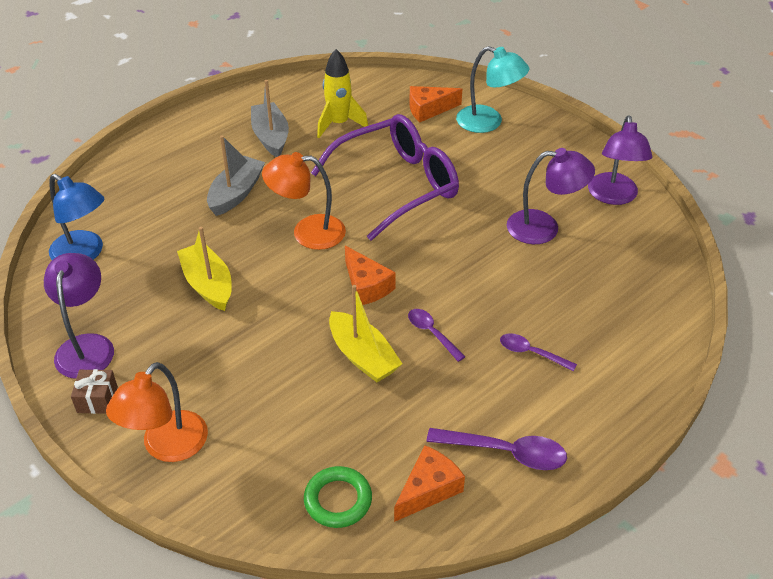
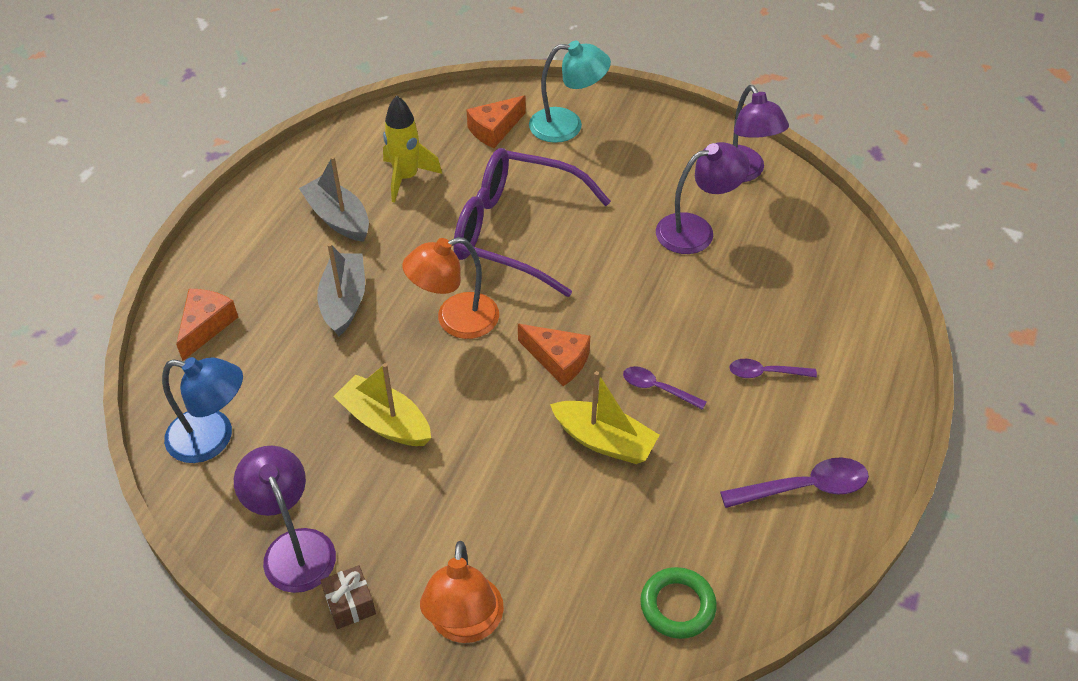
camera: 25 degrees left, 5 degrees up
purple glasses [311,114,459,241] -> purple glasses turned 105 degrees counterclockwise [453,148,611,297]
orange cheese [394,445,465,522] -> orange cheese moved to [176,289,238,361]

